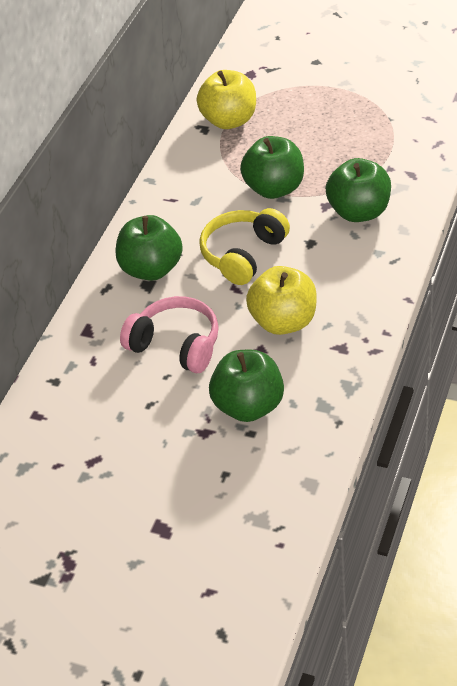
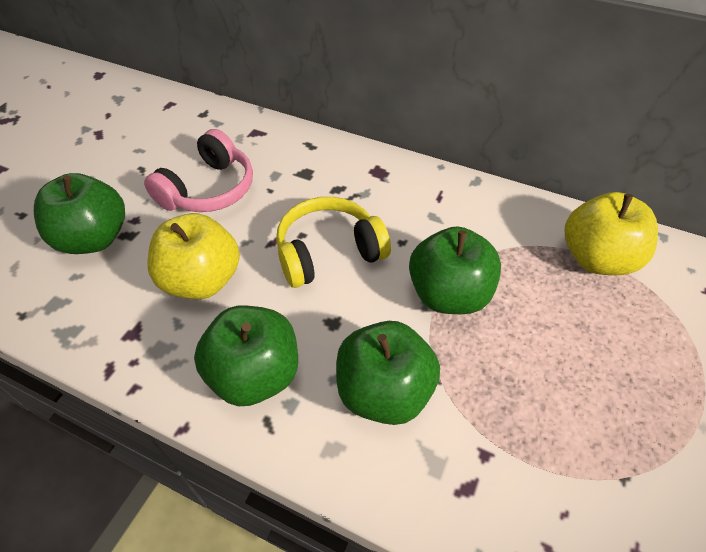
camera: 90 degrees right, 5 degrees up
green apple [116,215,183,281] -> green apple moved to [194,305,298,406]
yellow headphones [199,208,290,285] -> yellow headphones turned 60 degrees counterclockwise [276,197,391,288]

